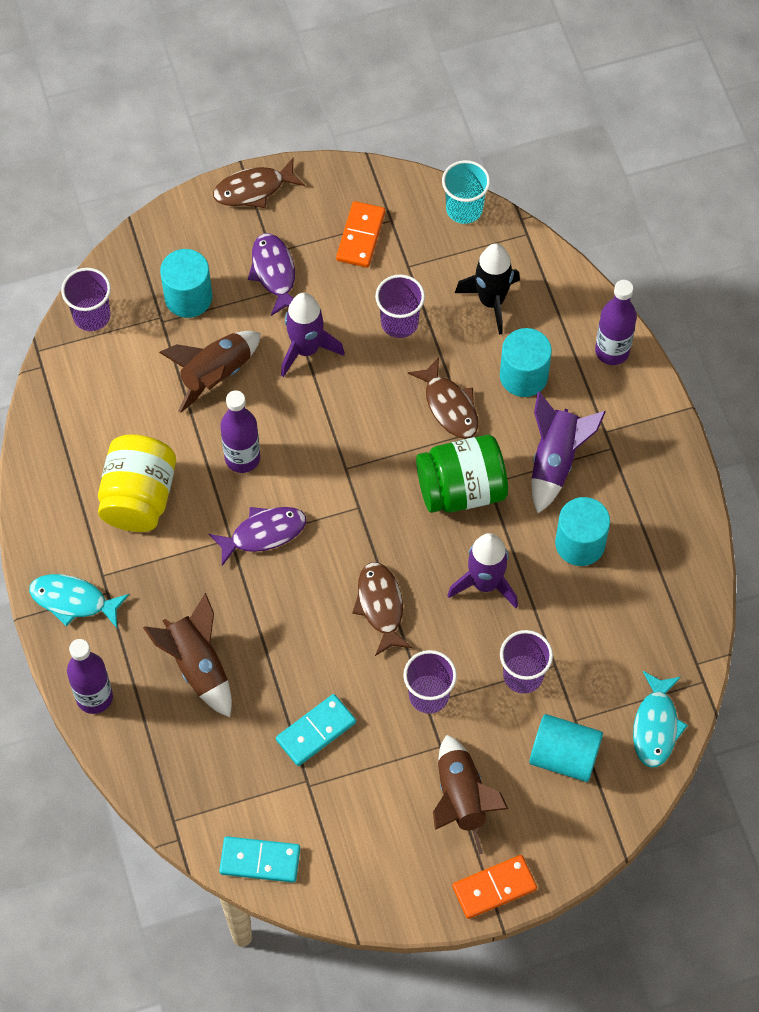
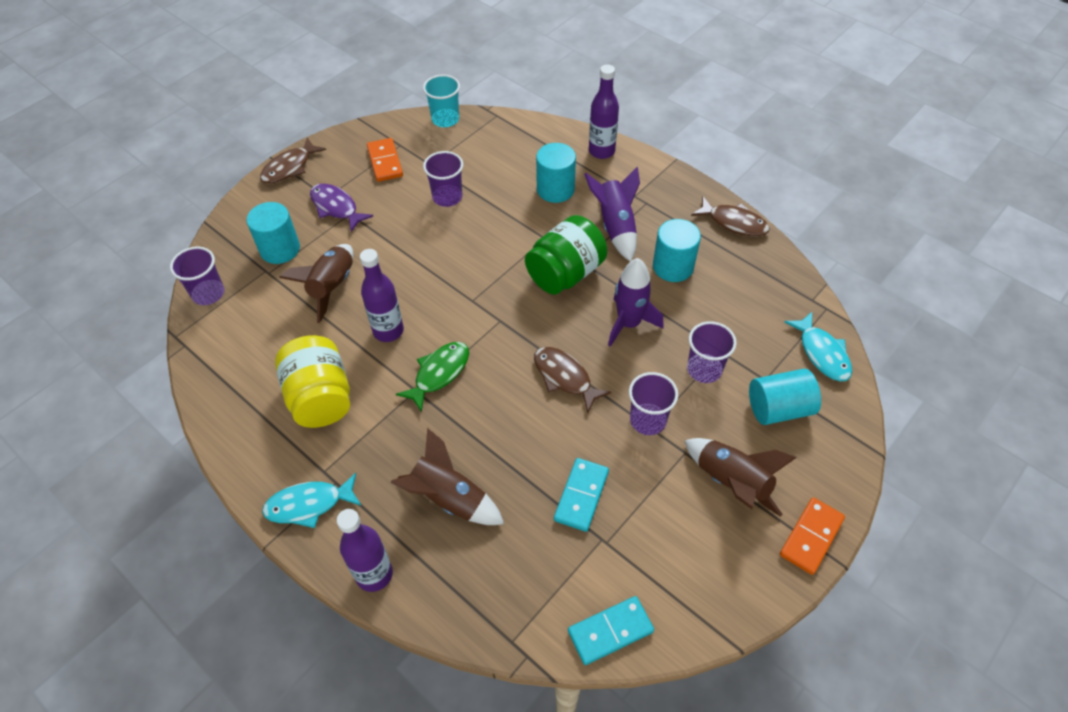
camera: 30 degrees left, 10 degrees down
purple fish [209,507,307,566] -> green fish [396,342,469,412]
purple rocket [281,293,345,377] -> none
brown fish [408,357,478,439] -> brown fish moved to [691,196,770,236]
black rocket [455,243,520,335] -> none

